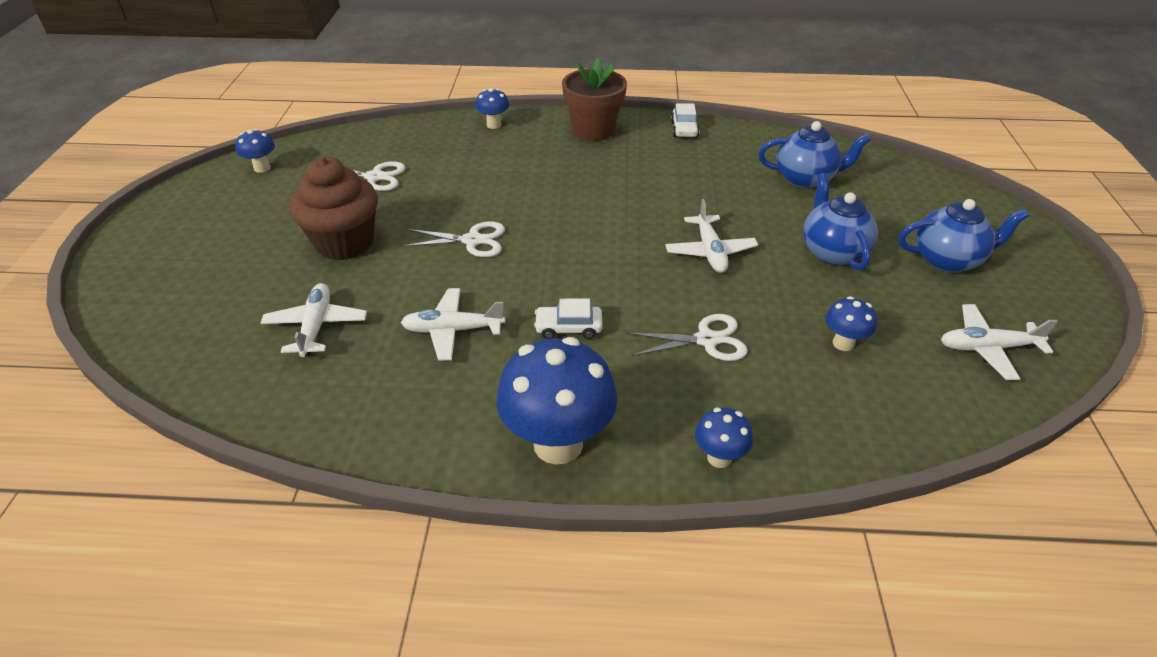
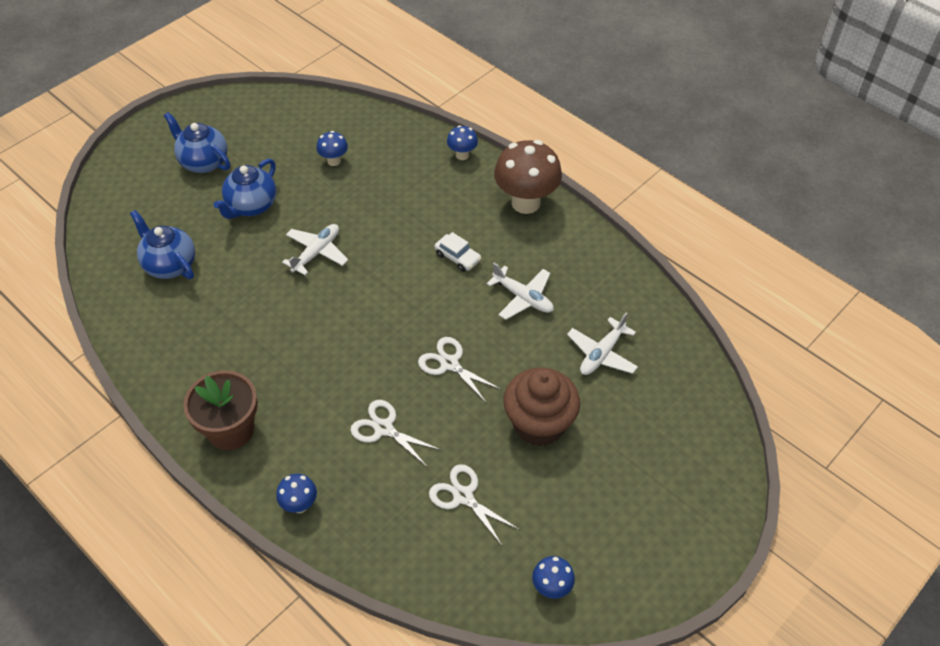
camera: 140 degrees left, 10 degrees up
blue mushroom [496,337,617,465] -> brown mushroom [494,140,562,214]
white scissors [627,314,748,361] -> white scissors moved to [351,400,441,467]
white car [671,103,699,137] -> none
white plane [941,304,1058,380] -> none

